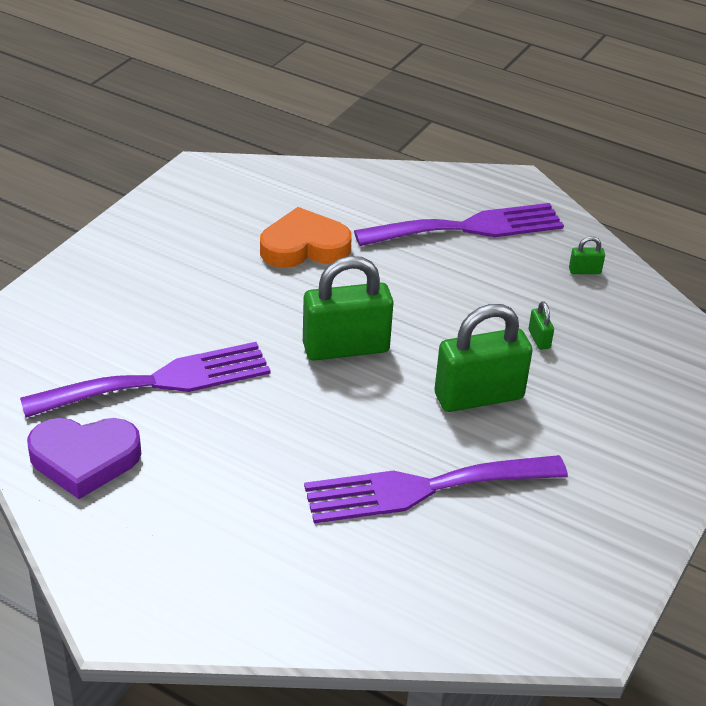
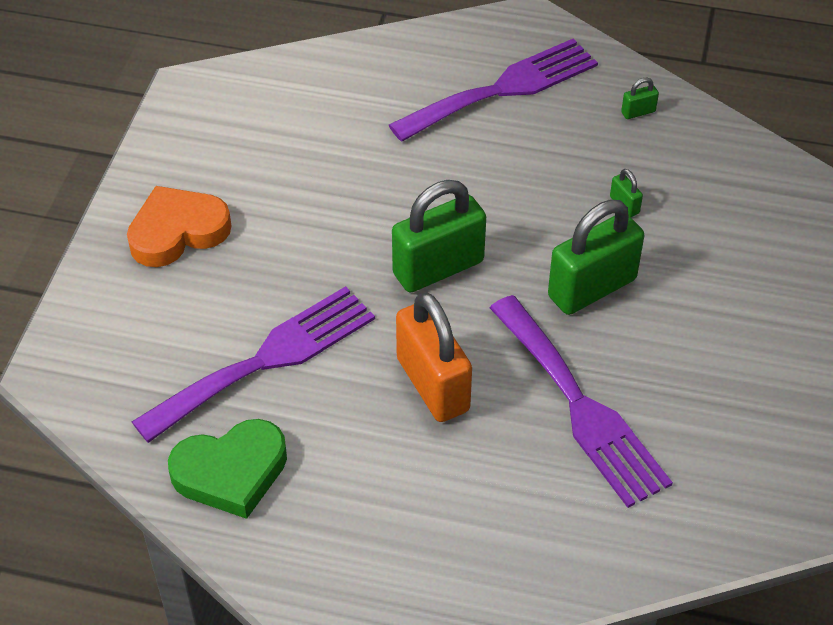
camera: 15 degrees left, 10 degrees up
purple heart [27,418,141,499] -> green heart [168,419,287,519]
orange heart [260,207,352,268] -> orange heart moved to [127,186,231,267]
purple fork [304,455,568,523] -> purple fork turned 90 degrees counterclockwise [490,295,673,508]
none -> orange padlock [396,292,472,422]

